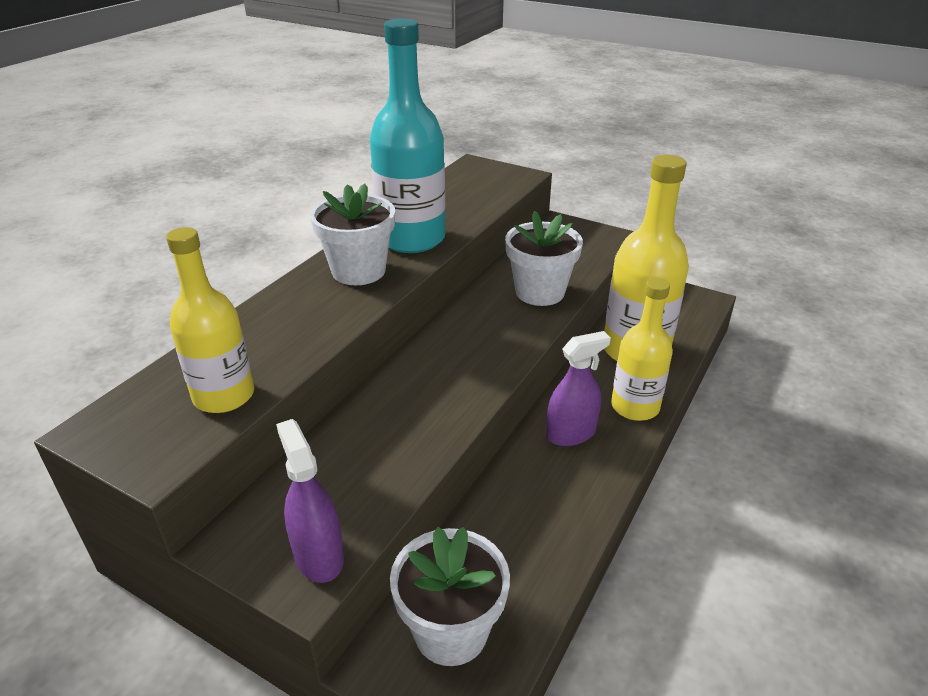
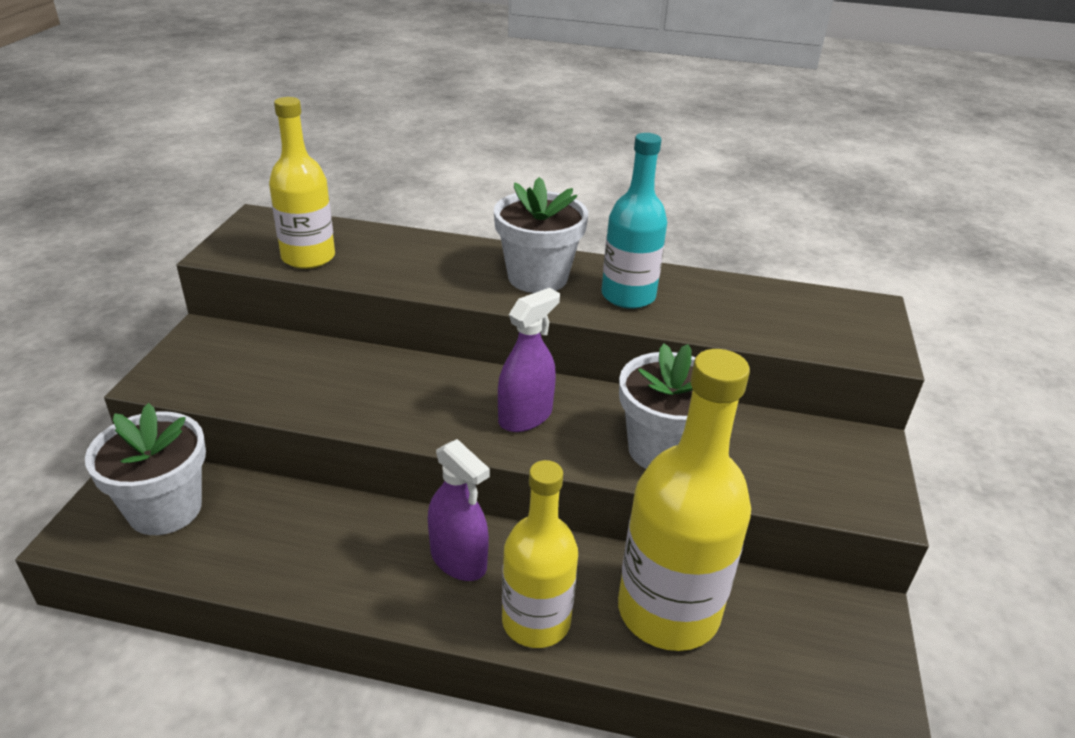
camera: 70 degrees right, 0 degrees up
purple spray bottle [276,419,344,583] -> purple spray bottle moved to [498,288,560,432]
turquoise bottle [370,19,445,253] -> turquoise bottle [601,133,667,309], size x0.66

